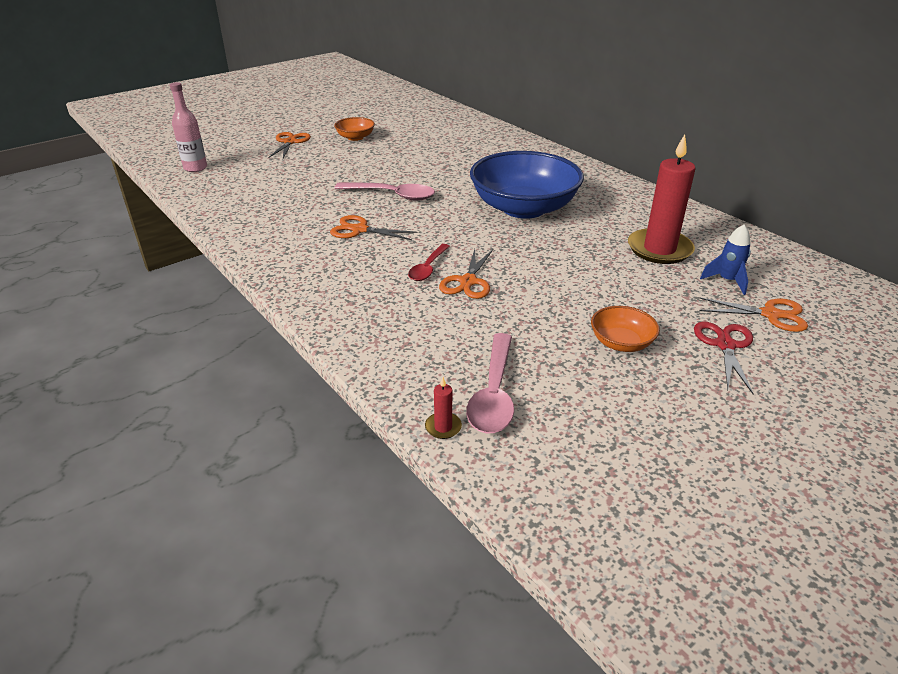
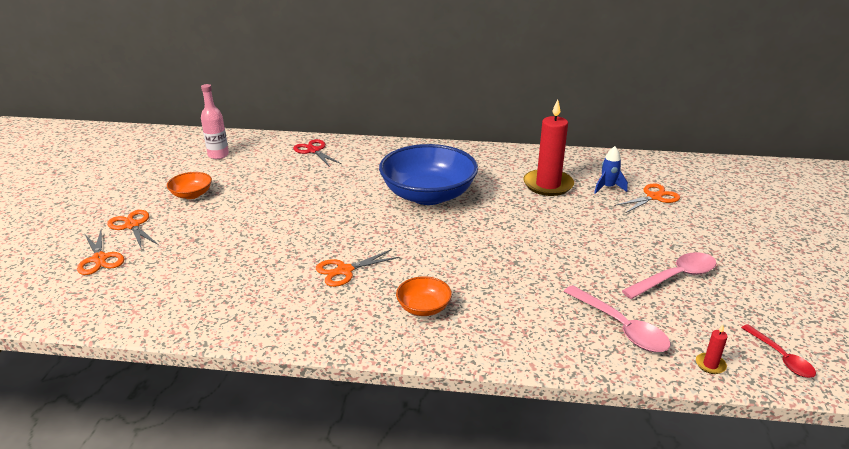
camera: 45 degrees left, 5 degrees down
pink bottle [170,82,207,172] -> pink bottle moved to [201,84,229,159]
pink spoon [334,182,435,201] -> pink spoon moved to [622,252,716,299]
red spoon [408,244,450,281] -> red spoon moved to [741,324,816,378]
red candle [425,377,462,439] -> red candle moved to [696,325,728,374]
orange scissors [439,249,493,299] -> orange scissors moved to [77,229,124,275]
orange bowl [591,306,660,352] -> orange bowl moved to [396,276,452,316]
red scissors [694,321,753,394] -> red scissors moved to [293,139,342,167]

